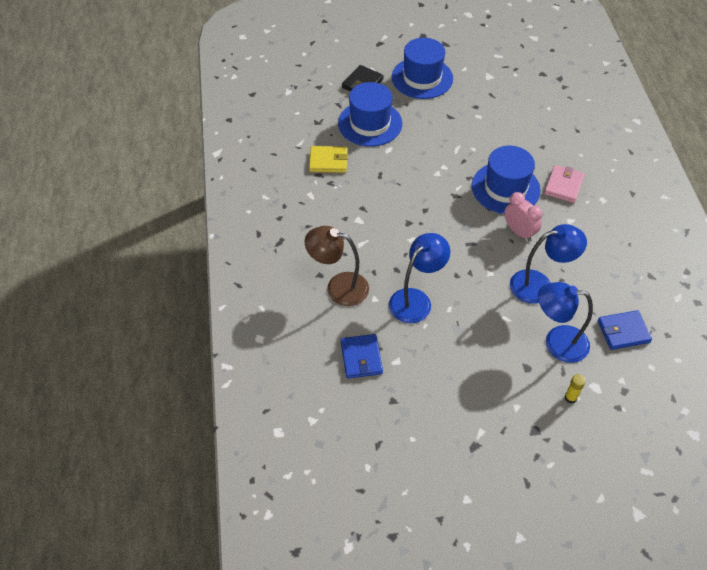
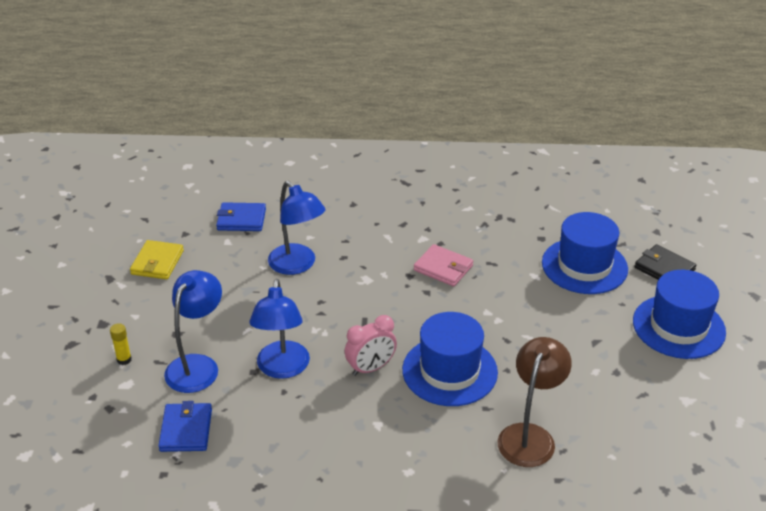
camera: 100 degrees right, 15 degrees down
brown lamp [305,226,369,306] -> brown lamp moved to [497,337,572,467]
yellow wallet [309,146,348,173] -> yellow wallet moved to [130,240,184,279]
pink wallet [544,165,585,203] -> pink wallet moved to [414,244,473,286]

